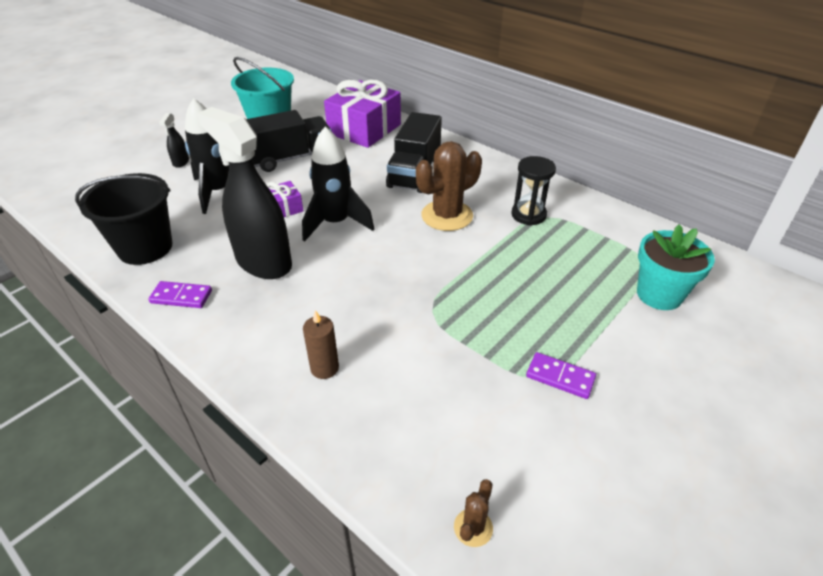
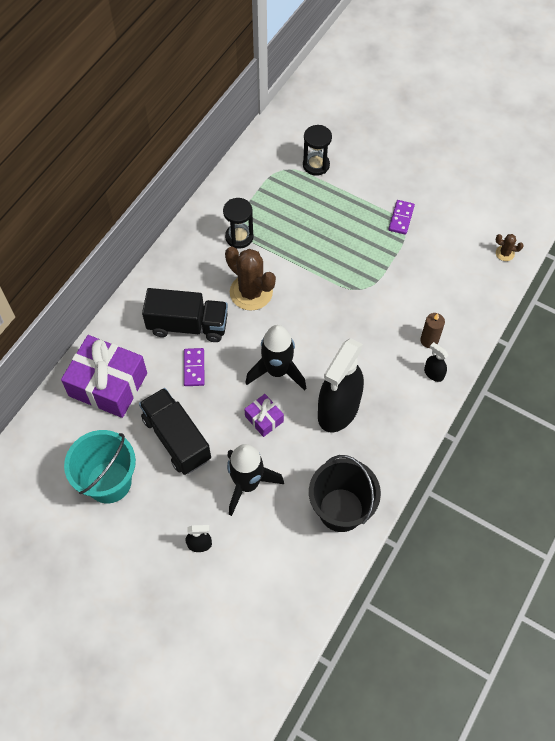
camera: 100 degrees left, 20 degrees up
purple domino [148,281,212,308] -> purple domino moved to [184,348,204,386]
turquoise flower pot [637,224,715,310] -> black hourglass [303,125,332,176]
none -> black spray bottle [424,342,448,382]

